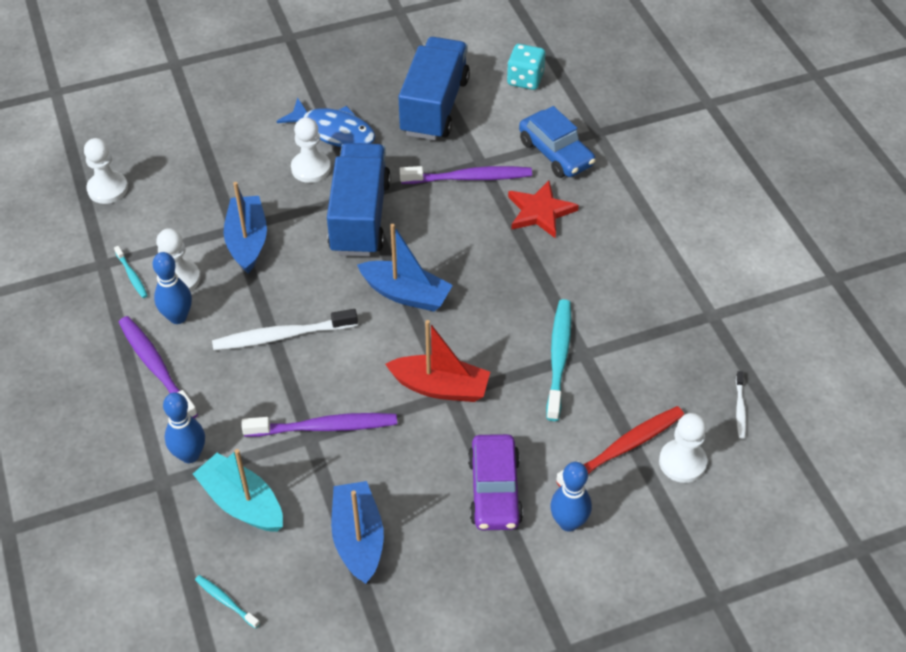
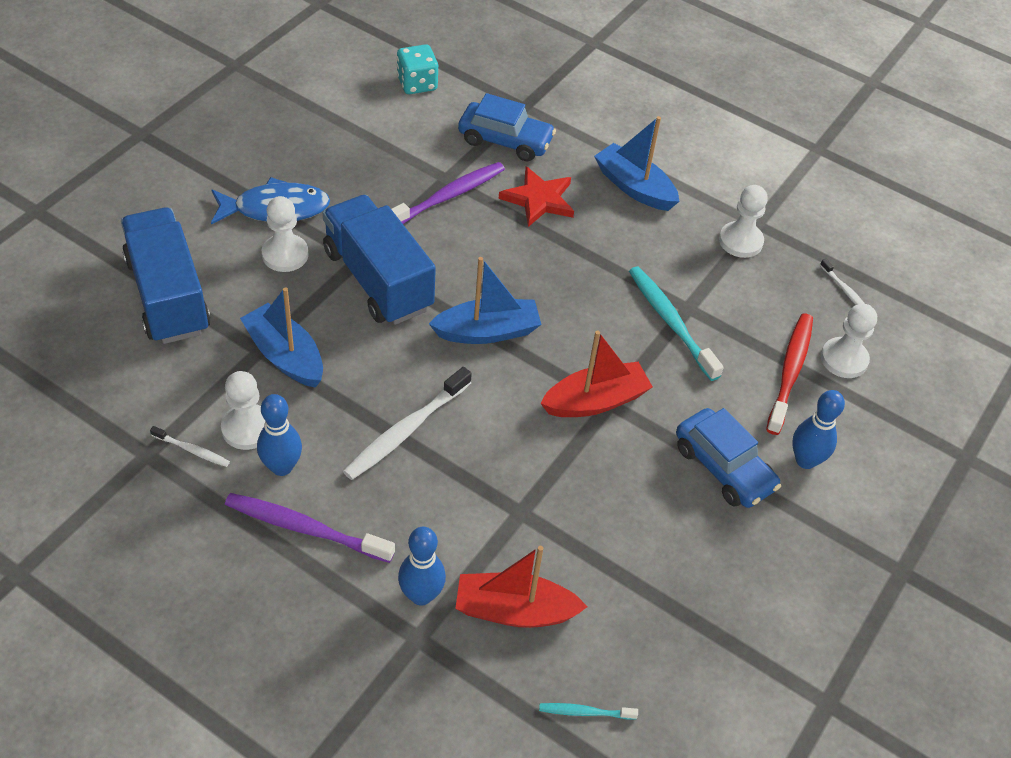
camera: 40 degrees left, 0 degrees up
white pawn [84,138,128,204] -> white pawn moved to [719,185,768,258]
turquoise toothbrush [114,246,148,298] -> white toothbrush [150,426,230,467]
turquoise boat [193,449,283,532] -> red boat [455,546,587,628]
purple toothbrush [242,413,397,437] -> none
blue boat [331,481,384,584] -> blue boat moved to [594,116,679,211]
blue truck [398,37,470,140] -> blue truck moved to [121,207,211,344]
purple car [468,434,523,530] -> blue car [676,408,781,508]

